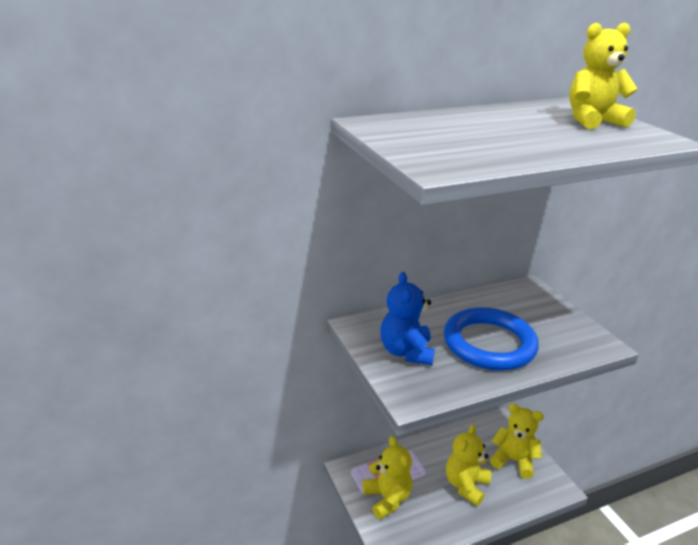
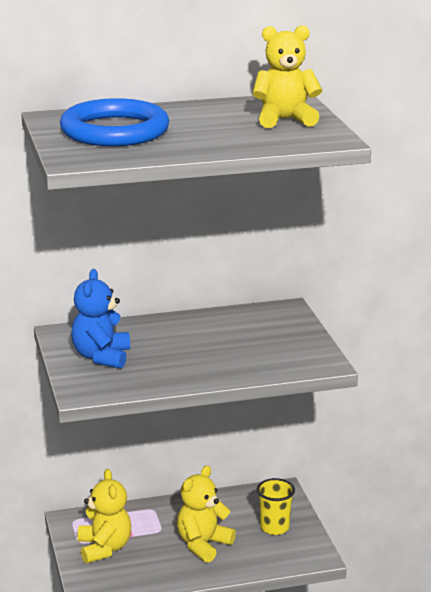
camera: 10 degrees right, 5 degrees down
blue ring [444,307,539,371] -> blue ring moved to [60,98,169,146]
yellow teddy bear [490,403,544,479] -> yellow cup [257,478,295,535]

